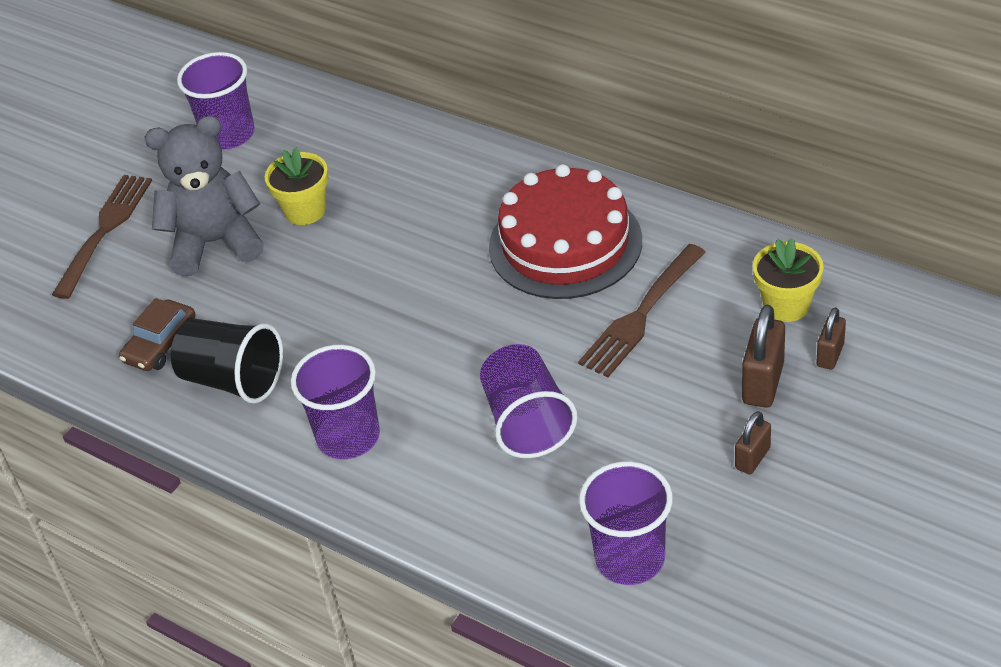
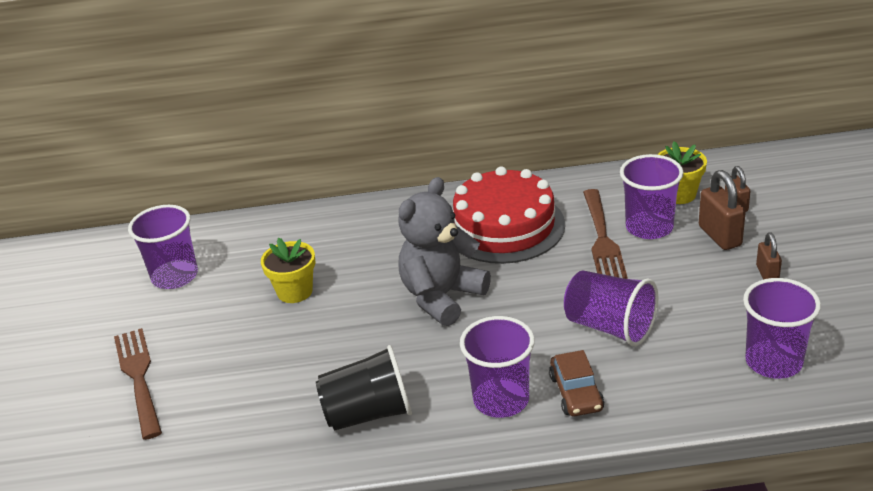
camera: 40 degrees left, 10 degrees down
brown car [119,298,196,371] -> brown car moved to [549,350,604,416]
grey teddy bear [145,116,264,276] -> grey teddy bear moved to [398,177,491,326]
none -> purple cup [620,154,683,239]

